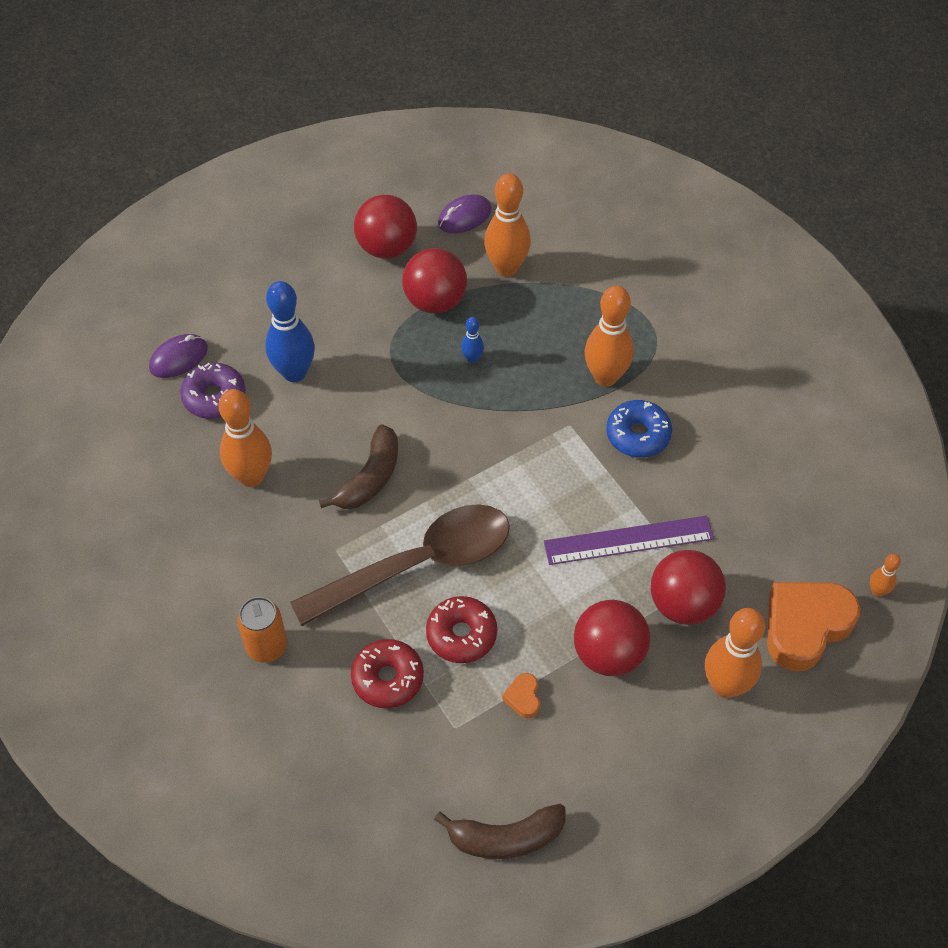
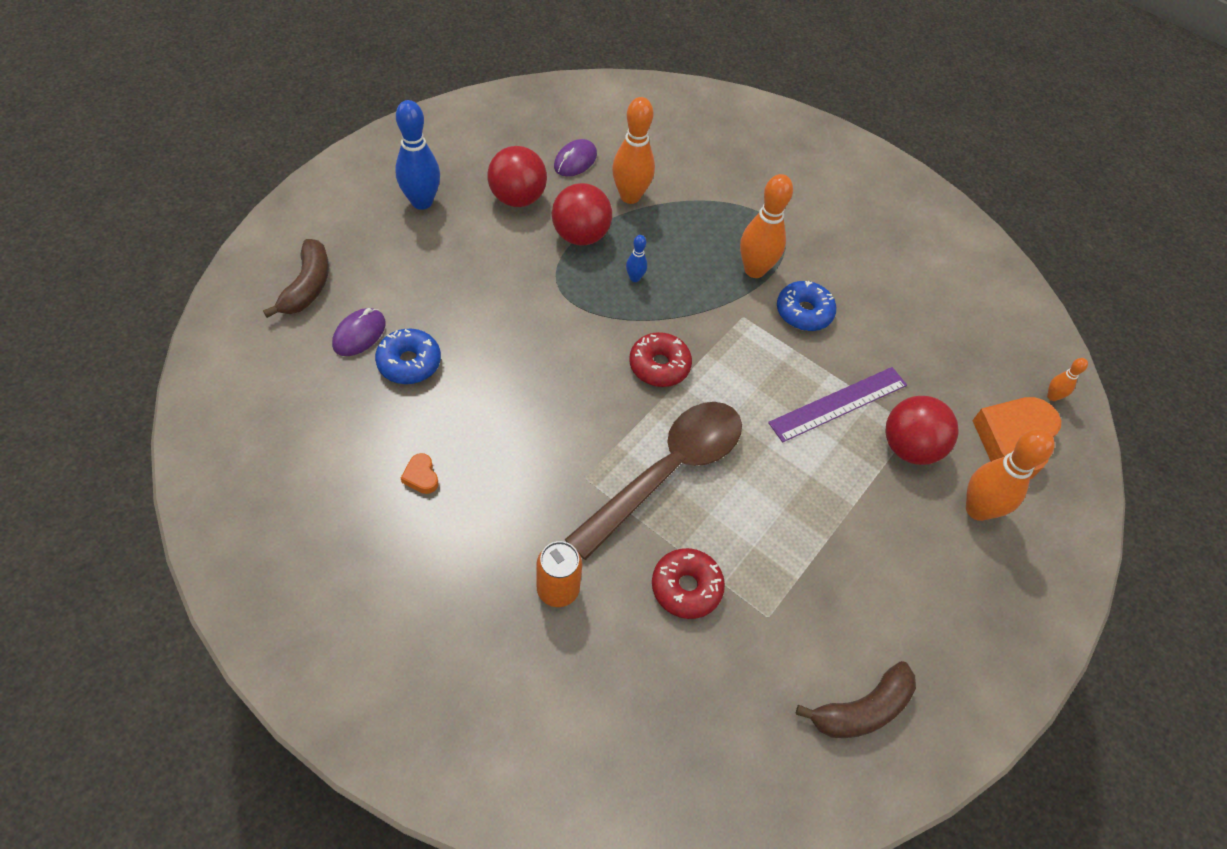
camera: 25 degrees left, 0 degrees up
purple donut [180,363,246,419] -> blue donut [375,329,441,384]
orange bowling pin [218,389,272,487] -> none
blue bowling pin [265,281,315,382] -> blue bowling pin moved to [395,100,440,210]
brown banana [319,424,398,509] -> brown banana moved to [263,239,329,318]
red donut [426,596,497,663] -> red donut moved to [629,332,692,387]
orange heart [502,673,540,719] -> orange heart moved to [401,453,439,494]
red ball [574,600,650,676] -> none

